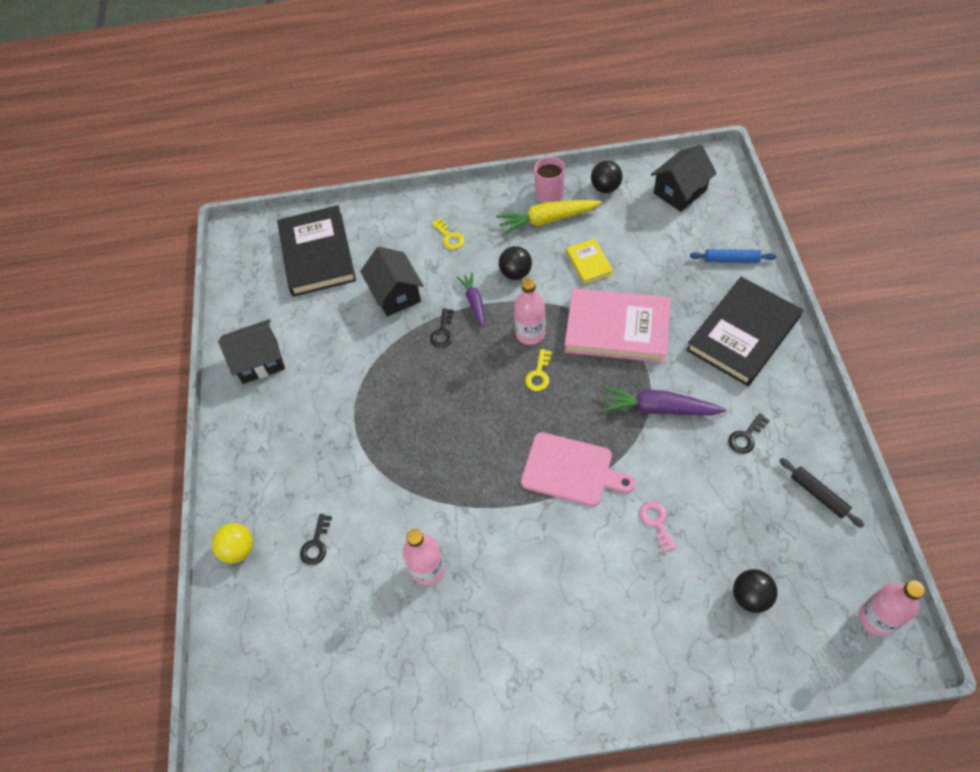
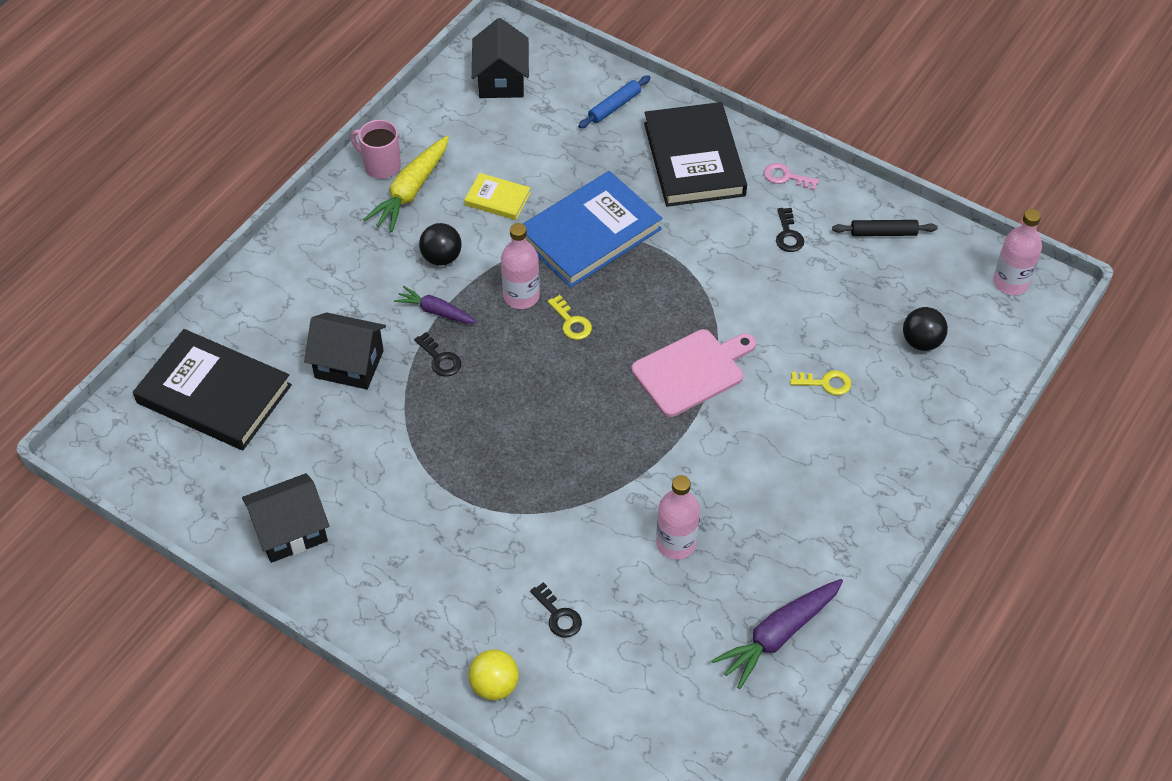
camera: 55 degrees left, 5 degrees down
black house [218,319,285,384] -> black house turned 45 degrees clockwise [242,473,329,563]
yellow key [432,218,464,250] -> yellow key moved to [790,370,851,395]
pink book [564,288,671,363] -> blue book [523,171,663,288]
black ball [591,161,623,193] -> none
purple carrot [600,386,726,415] -> purple carrot moved to [711,579,843,689]
pink key [639,501,676,552] -> pink key moved to [764,163,819,191]

